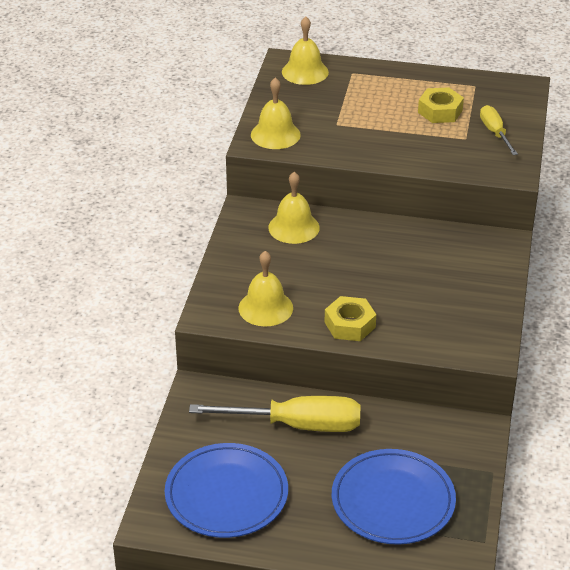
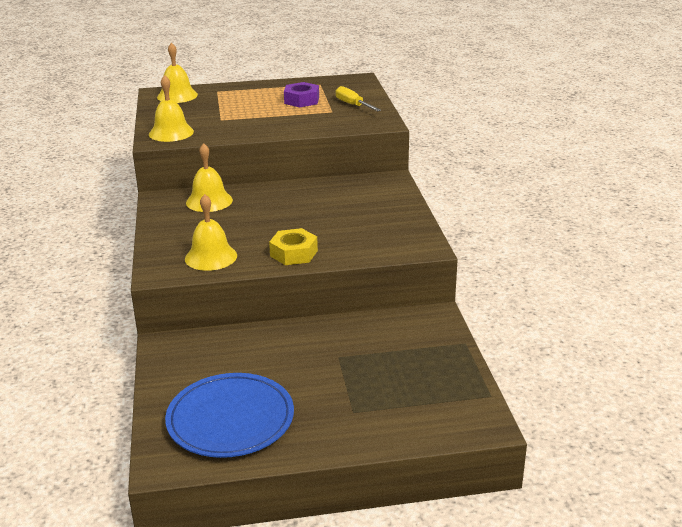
camera: 20 degrees left, 10 degrees down
yellow screwdriver [189,396,360,432] -> none
blue plate [332,449,456,545] -> none
yellow nut [418,87,464,123] -> purple nut [284,82,319,108]

